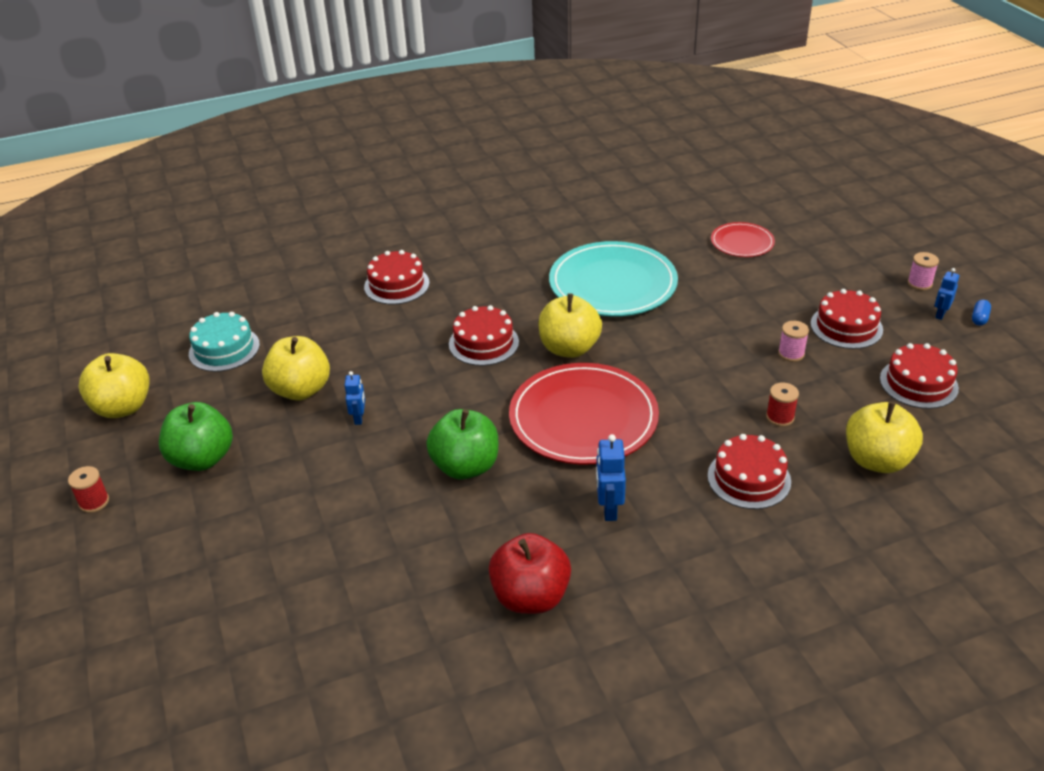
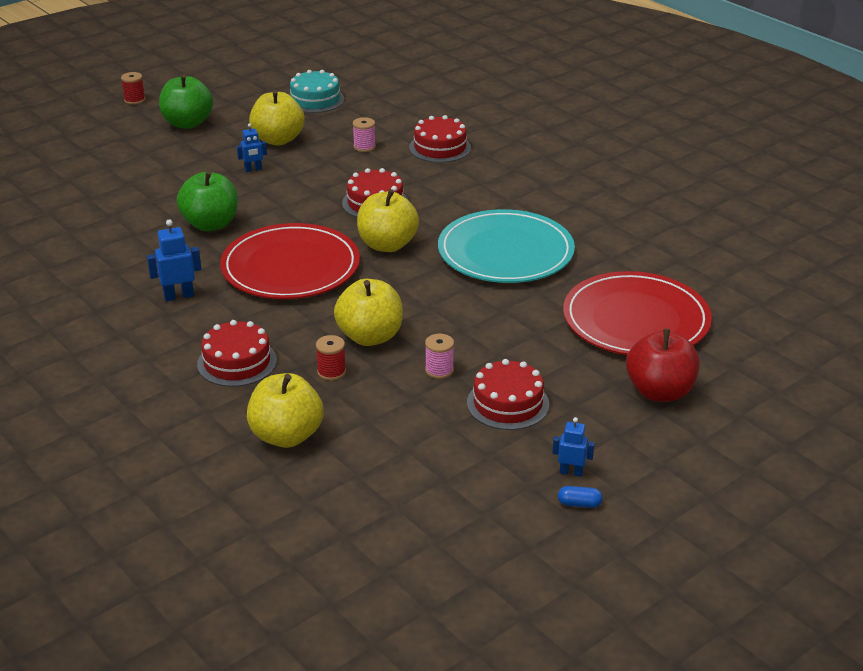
camera: 70 degrees right, 5 degrees down
yellow apple [79,353,150,418] -> yellow apple moved to [334,279,403,346]
red apple [489,533,571,614] -> red apple moved to [626,329,700,402]
red plate [711,222,775,257] -> red plate [563,271,712,355], size x1.94
red cake [880,343,959,409] -> none
pink spool [907,252,939,290] -> pink spool moved to [353,117,376,152]

